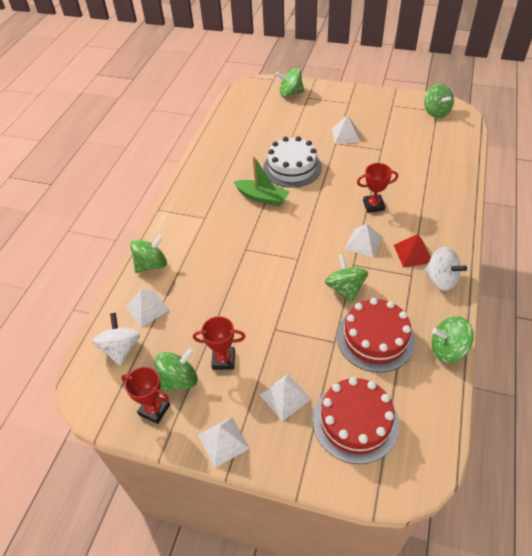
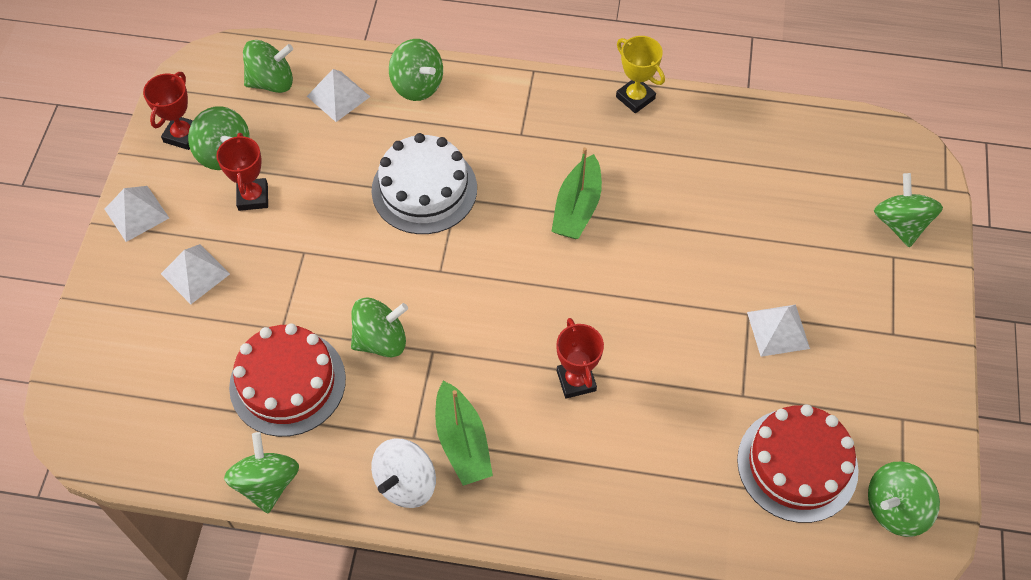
camera: 80 degrees right, 10 degrees up
white spinning top [92,313,140,365] -> green spinning top [243,40,293,93]
white cake [263,136,322,188] -> white cake moved to [372,133,477,234]
red cake [313,377,399,464] -> red cake moved to [737,404,859,523]
white pyramid [345,223,383,258] -> none
red pyramid [394,234,431,268] -> green boat [435,381,493,486]
none -> yellow trophy [616,36,665,113]

